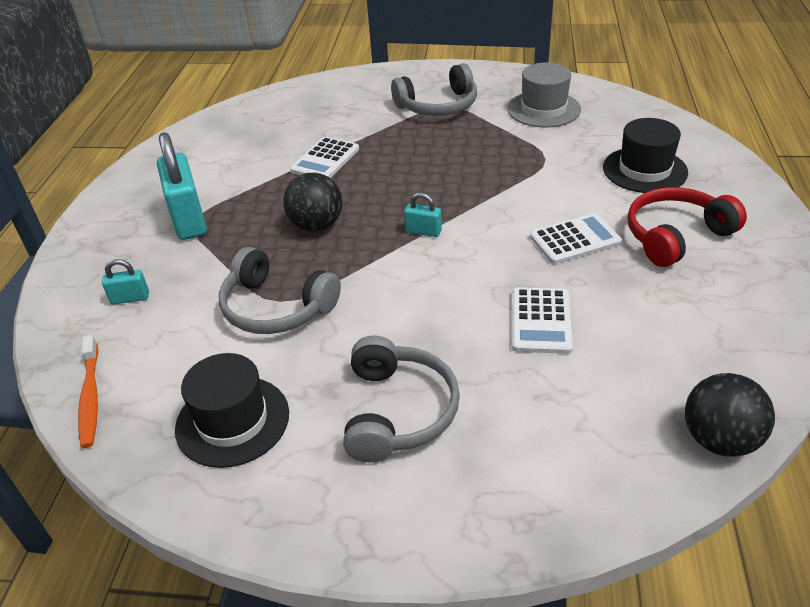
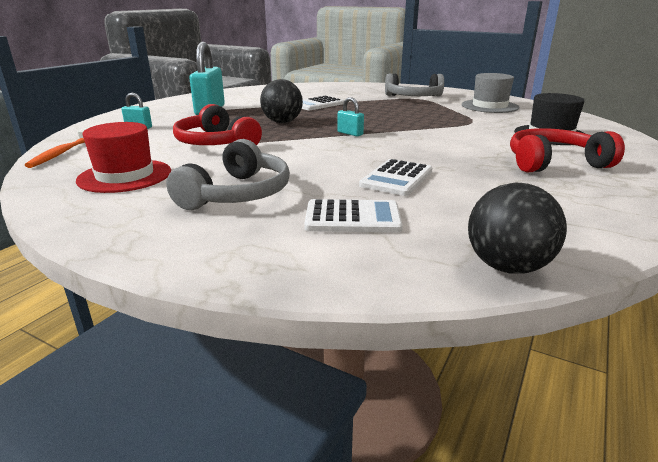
camera: 20 degrees right, 15 degrees down
black hat [175,353,289,468] -> red hat [76,122,171,193]
grey headphones [219,247,341,334] -> red headphones [173,104,262,145]
white calculator [530,213,622,264] -> white calculator moved to [304,199,402,233]

